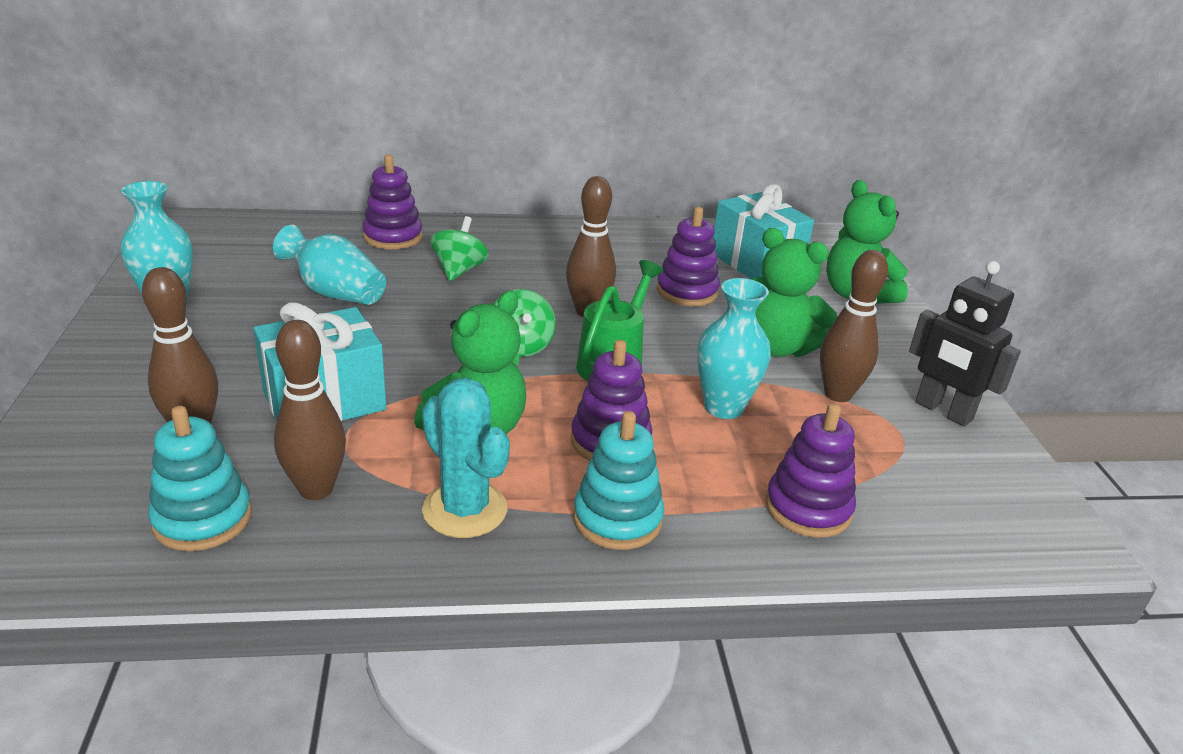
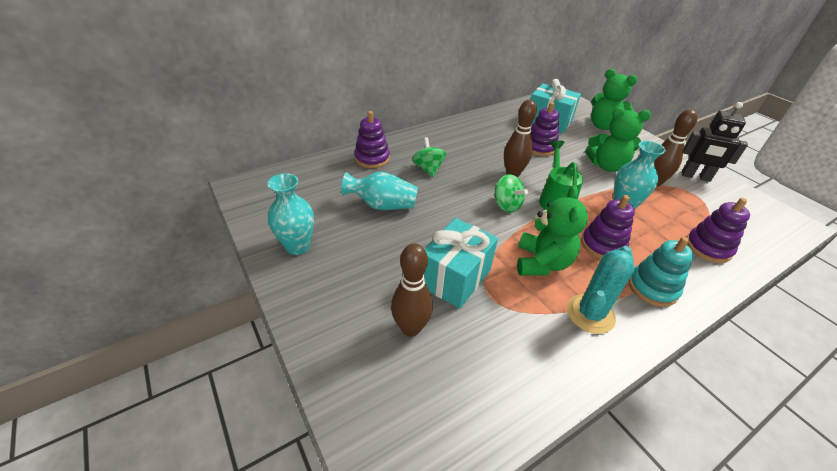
camera: 25 degrees left, 10 degrees up
turquoise stacking toy [148,406,252,551] -> none
brown bowling pin [274,320,346,500] -> none
turquoise cactus [422,378,510,538] -> turquoise cactus turned 75 degrees counterclockwise [567,246,635,334]

